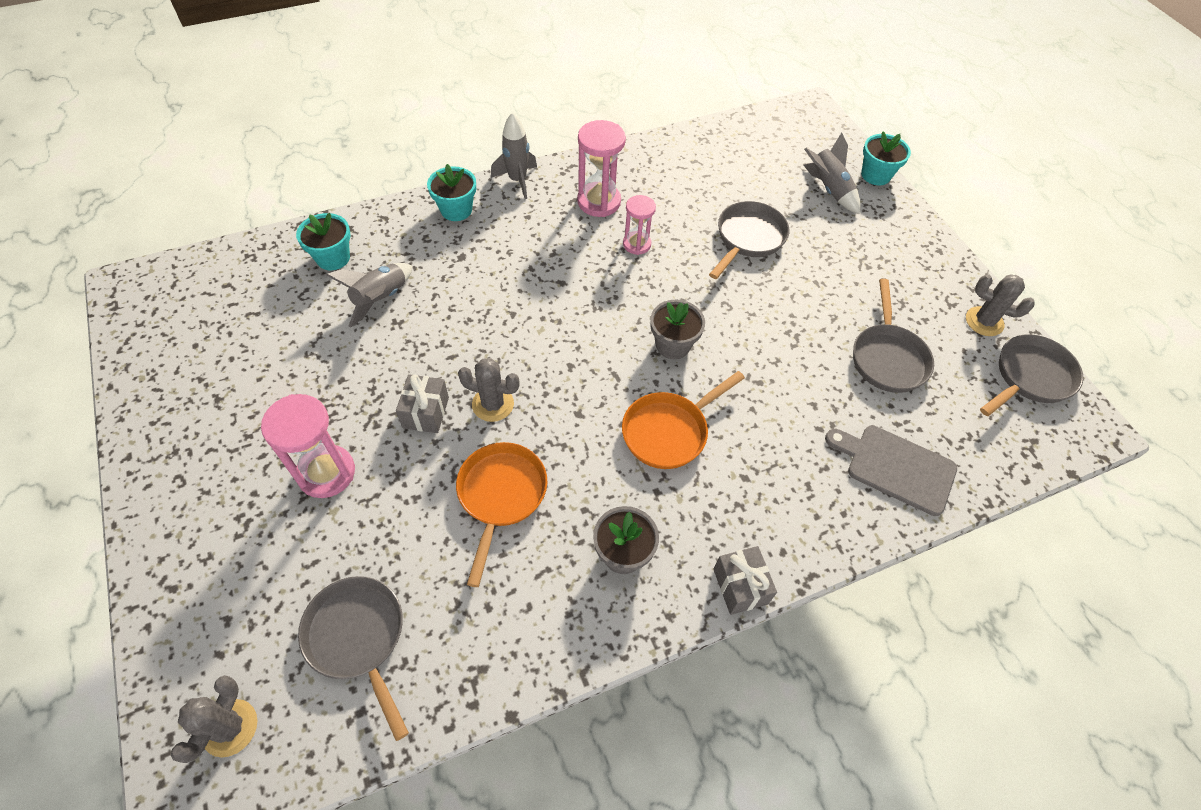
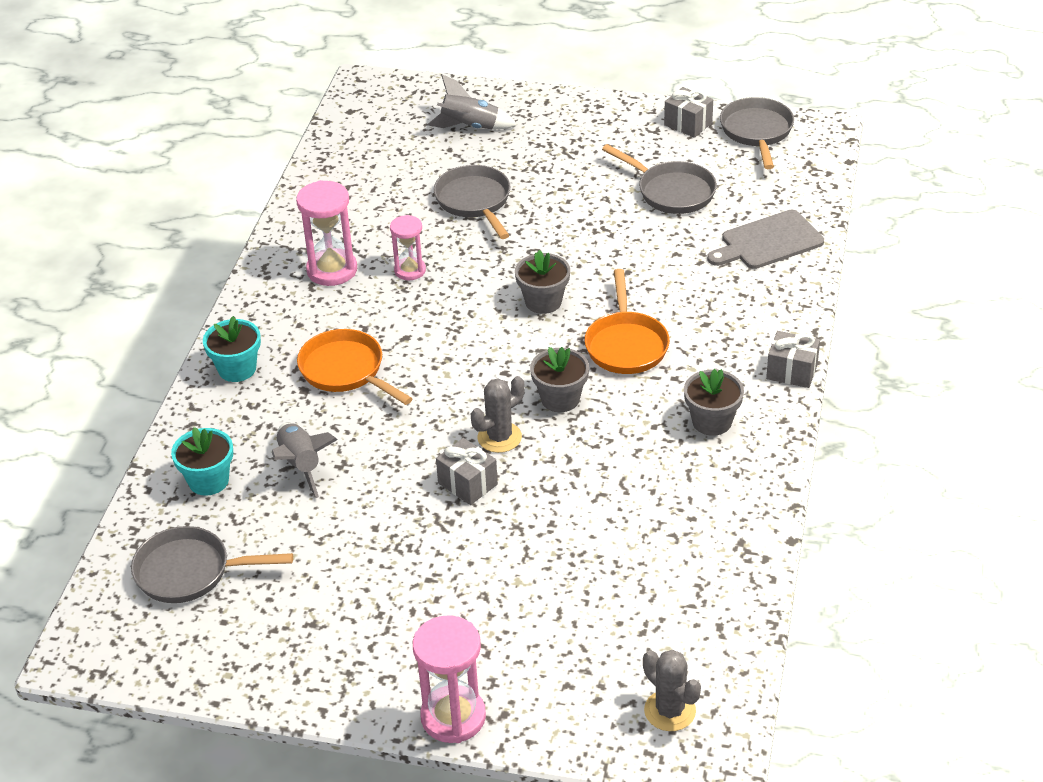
camera: 50 degrees left, 15 degrees down
pink hourglass [261,394,355,498] -> pink hourglass moved to [413,615,486,743]
grey pan [298,576,409,741] -> grey pan moved to [131,526,293,603]
orange pan [456,442,547,587] -> orange pan moved to [297,329,413,405]
grey rocket [491,112,537,199] -> none
turquoise flower pot [861,131,911,185] -> none
grey cactus [966,274,1035,336] -> grey gift [664,87,713,138]
none -> grey flower pot [530,347,589,412]

